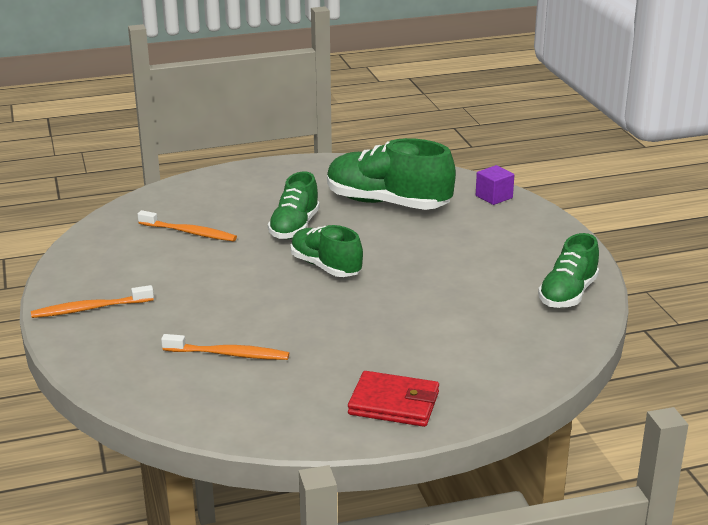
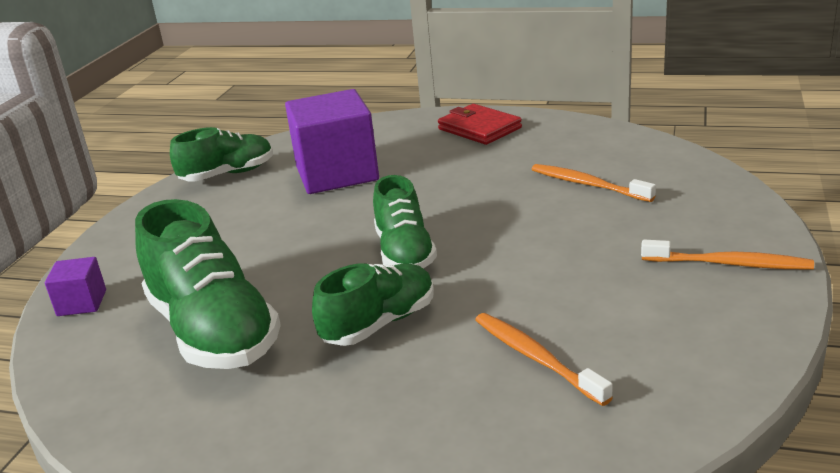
camera: 145 degrees left, 0 degrees up
none -> purple cube [285,89,379,194]

